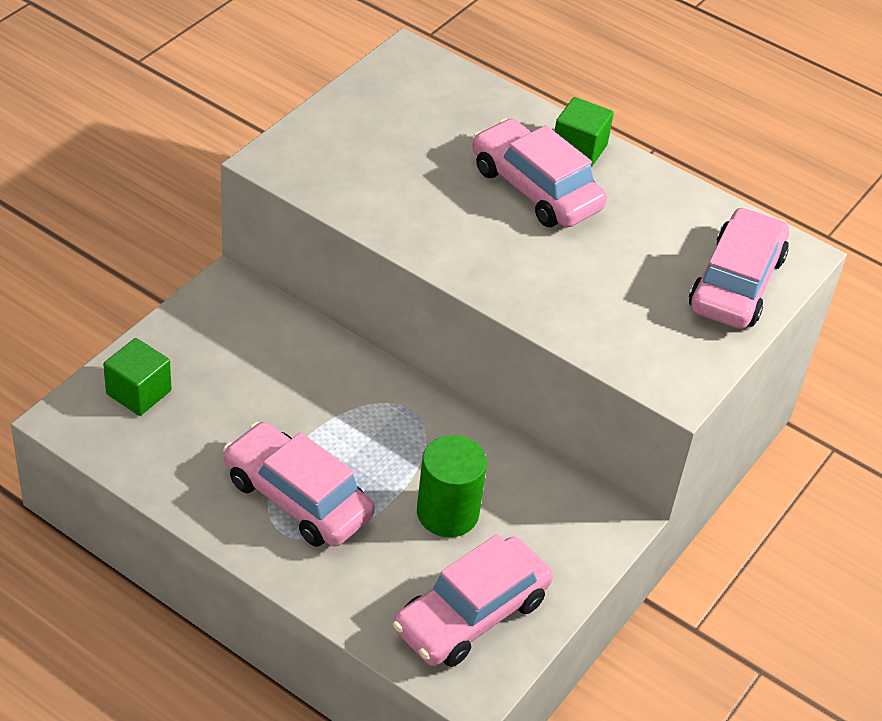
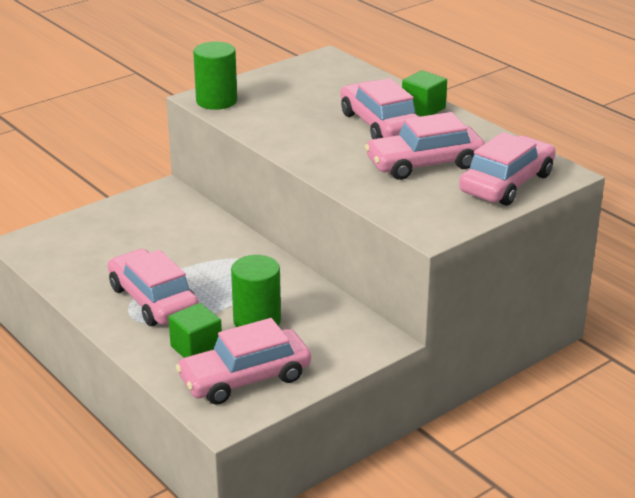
camera: 20 degrees right, 15 degrees down
green cube [103,338,172,416] -> green cube moved to [168,303,222,358]
none -> green cylinder [193,42,237,110]
none -> pink car [365,112,485,180]

